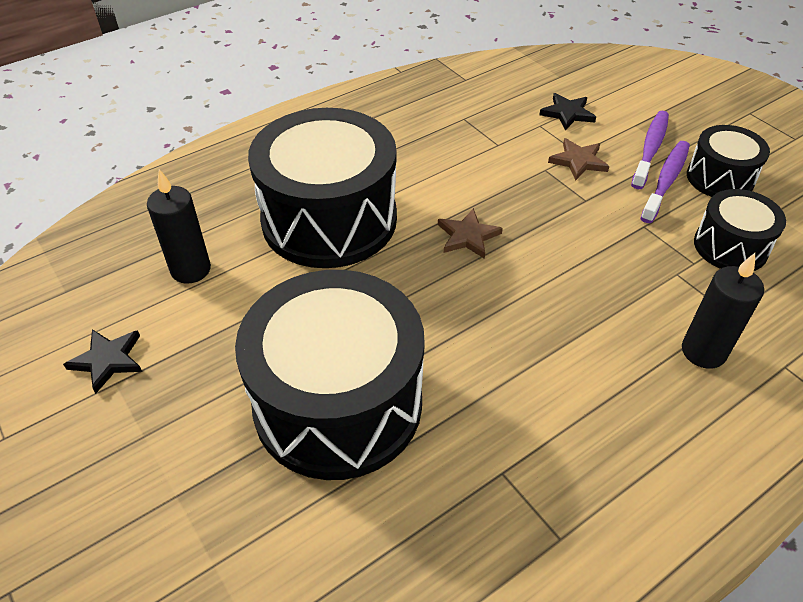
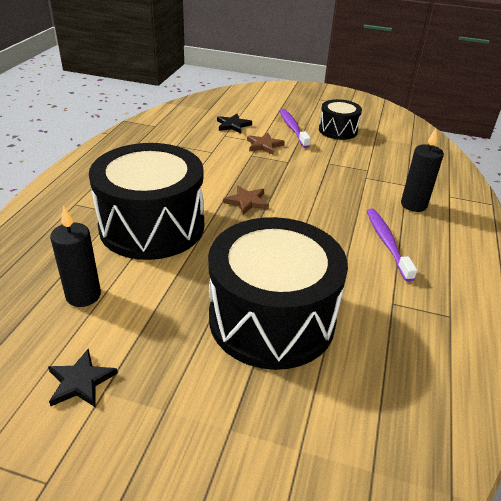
camera: 40 degrees left, 10 degrees down
purple toothbrush [640,141,690,223] -> purple toothbrush moved to [367,209,417,282]
black drum [694,189,786,271] -> none

